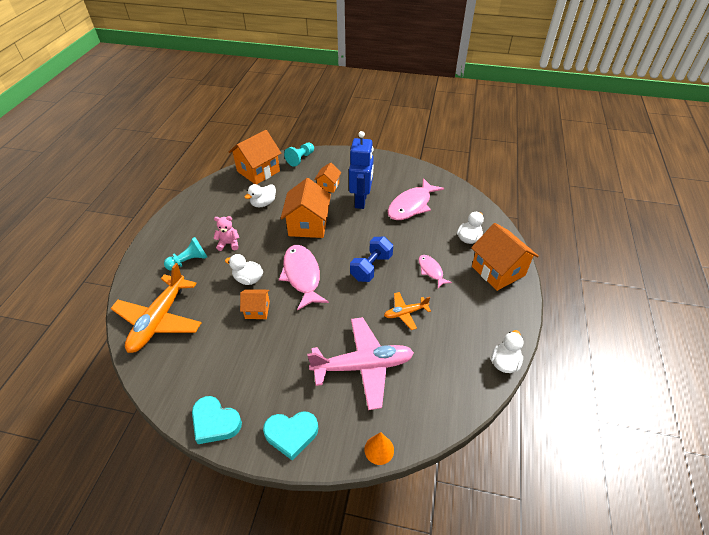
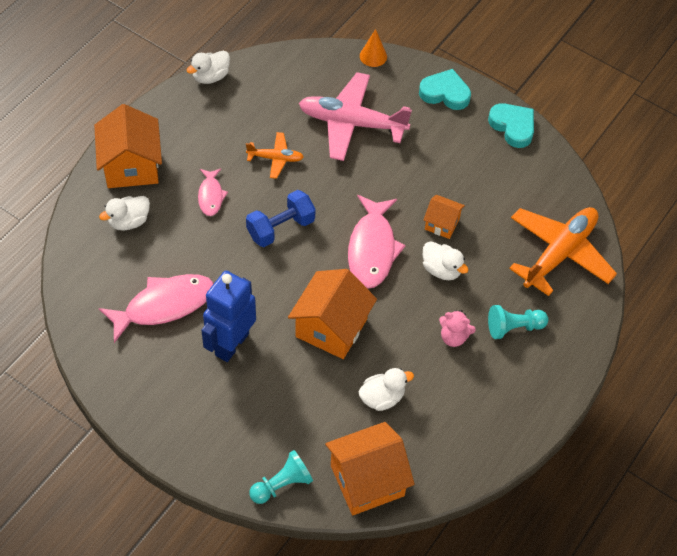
camera: 160 degrees left, 10 degrees up
orange house [314,162,341,193] -> none

